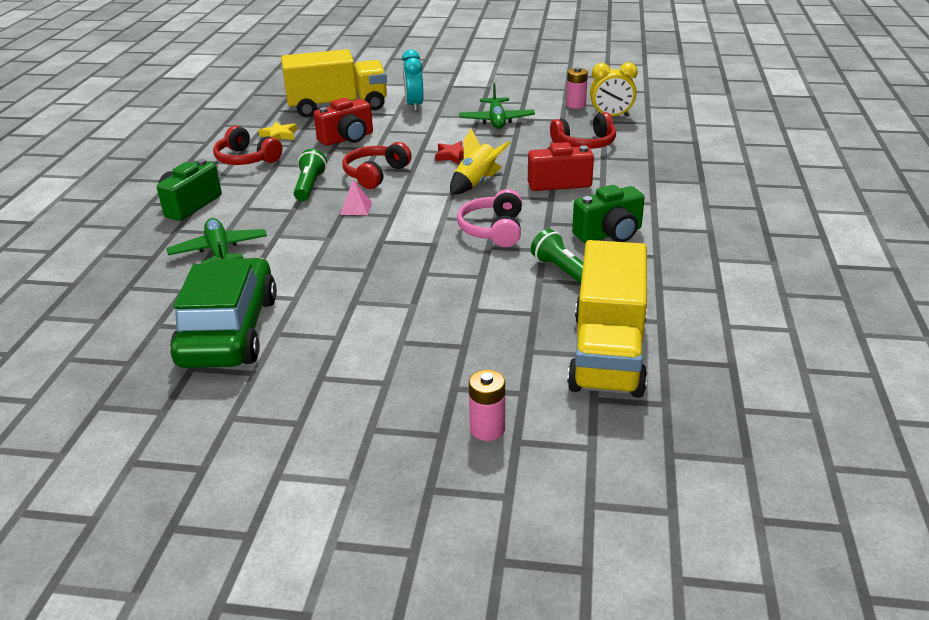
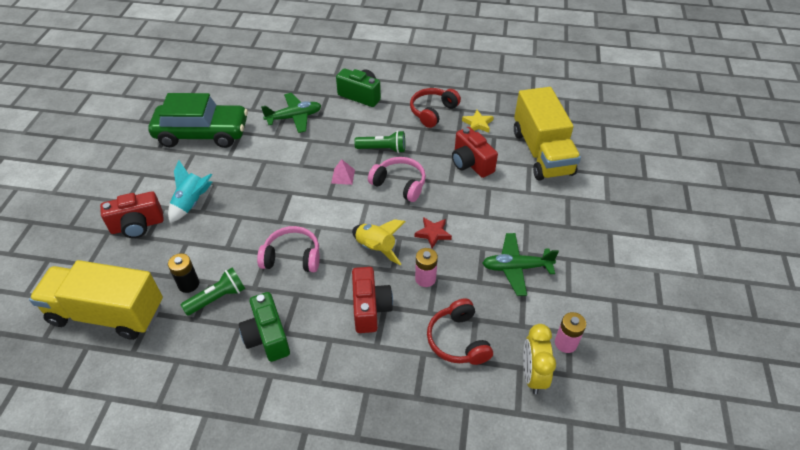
camera: 90 degrees right, 15 degrees up
red headphones [342,142,412,189] -> pink headphones [368,157,426,202]
turquoise clock [402,49,424,111] -> none
pink battery [469,370,505,441] -> pink battery moved to [415,248,438,287]
none -> red camera [100,191,164,238]
none -> turquoise rocket [168,160,212,222]
none -> black battery [168,253,199,293]

